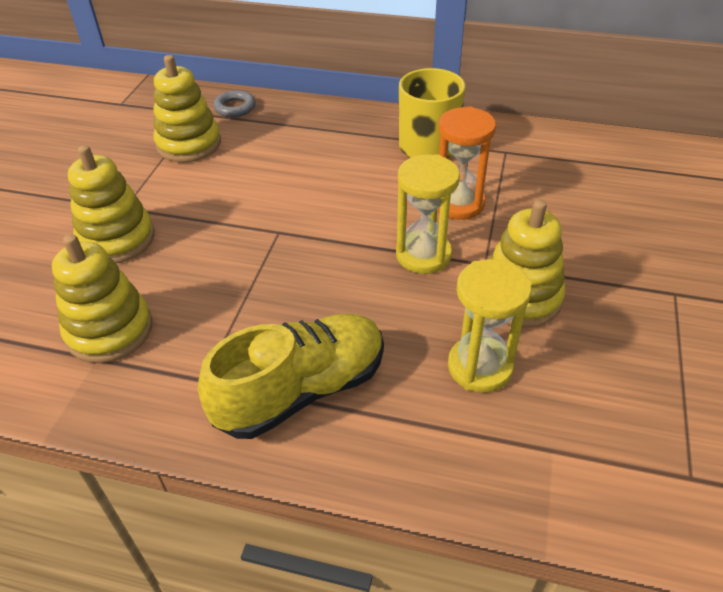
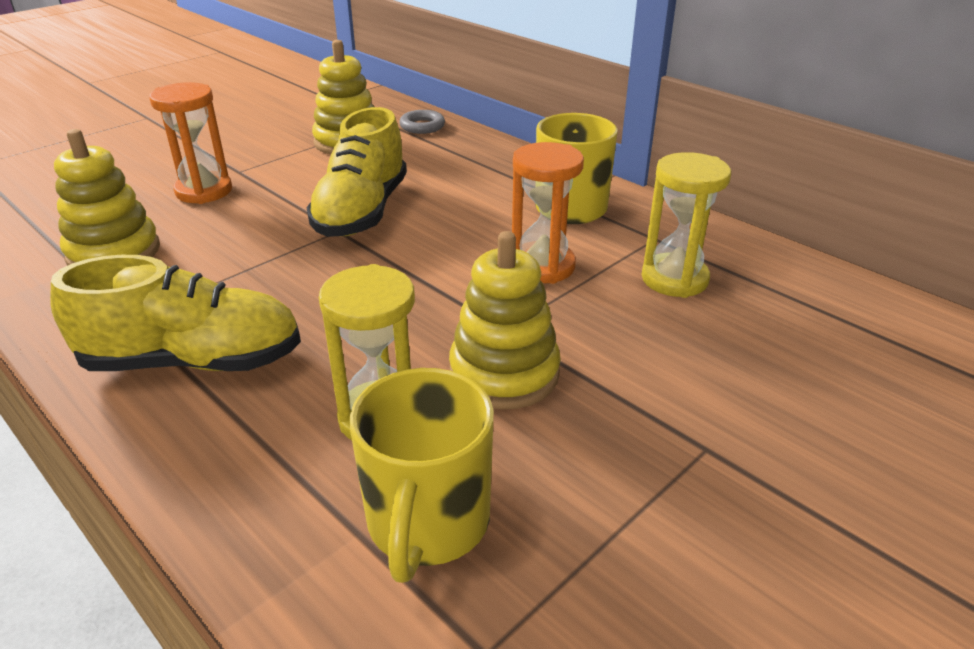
camera: 30 degrees right, 10 degrees down
yellow stacking toy [68,145,154,263] -> orange hourglass [149,82,232,204]
yellow hourglass [396,154,460,274] -> yellow hourglass moved to [642,152,731,298]
none -> yellow shoe [307,107,407,237]
none -> yellow mug [349,368,494,583]

